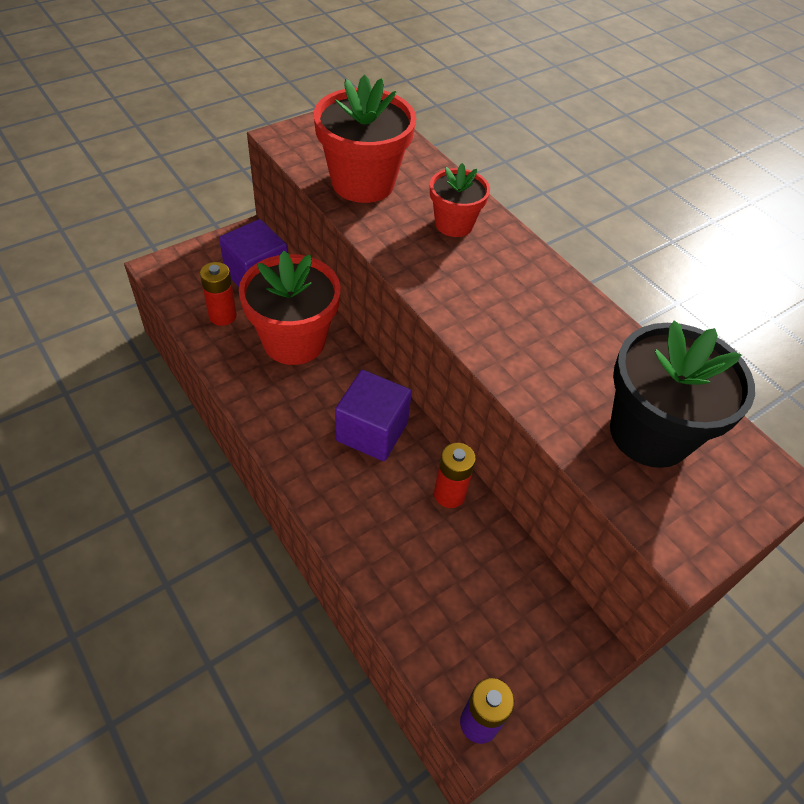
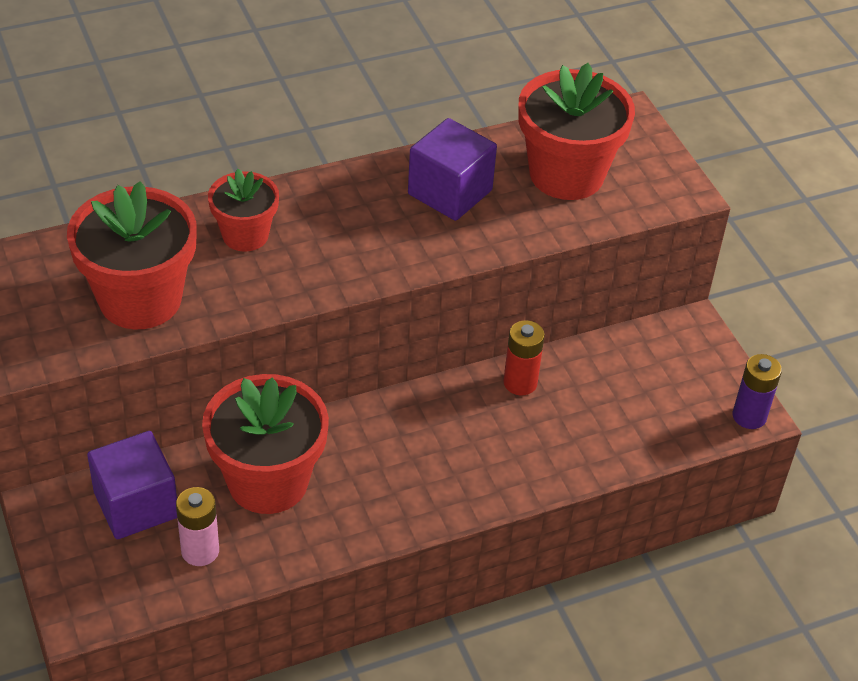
camera: 75 degrees left, 5 degrees down
red battery [200,262,237,326] -> pink battery [176,487,219,566]
purple cube [335,370,412,461] -> purple cube moved to [408,118,497,221]
black flower pot [610,321,755,468] -> red flower pot [518,63,635,200]

